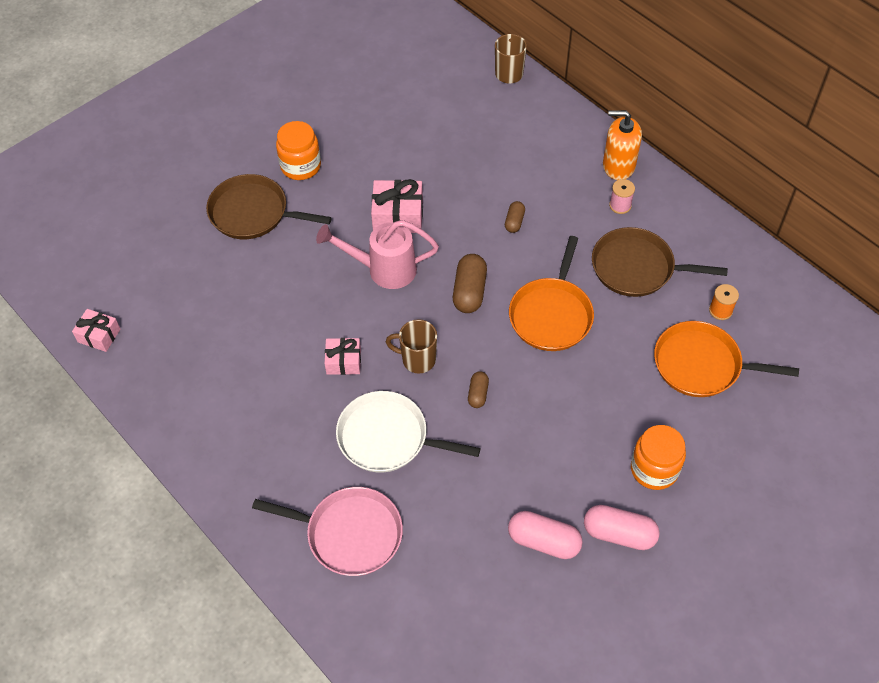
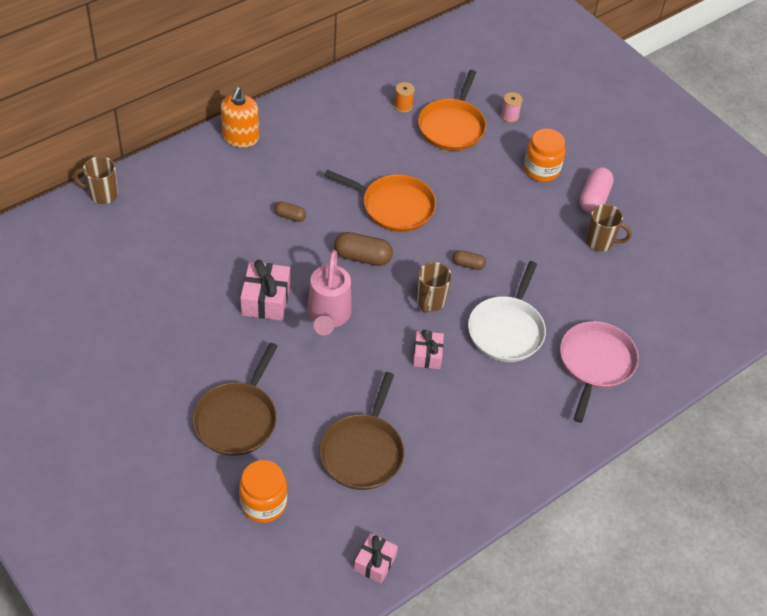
camera: 90 degrees left, 5 degrees down
orange jar [276,121,321,180] -> orange jar moved to [239,460,287,523]
pink capsule [508,511,583,559] -> brown mug [586,204,632,252]
brown pan [592,227,728,297] -> brown pan moved to [319,372,404,490]
pink spool [609,179,635,214] -> pink spool moved to [501,92,523,123]

